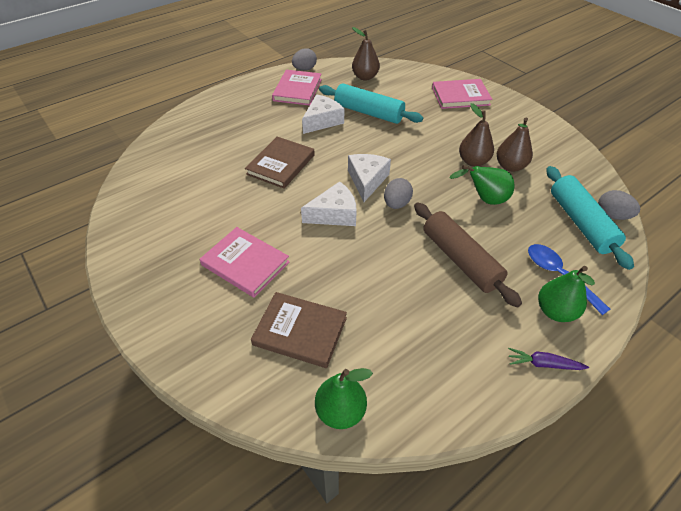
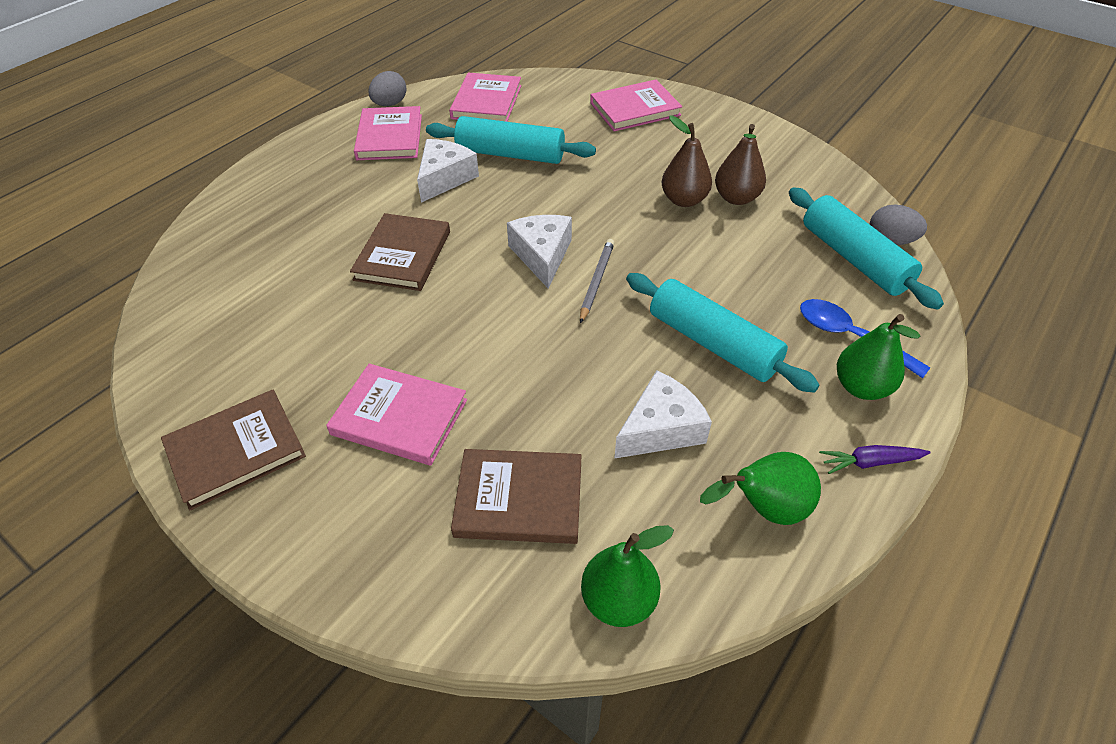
camera: 15 degrees left, 0 degrees up
white cheese [301,181,357,226] -> white cheese moved to [614,370,712,459]
brown pear [352,27,380,81] -> pink book [449,73,521,122]
grey egg [384,178,413,209] -> grey pencil [580,239,614,323]
brown rolling pin [414,202,522,307] -> turquoise rolling pin [626,273,820,393]
green pear [449,165,515,205] -> green pear moved to [700,452,821,525]
none -> brown book [161,390,306,510]

